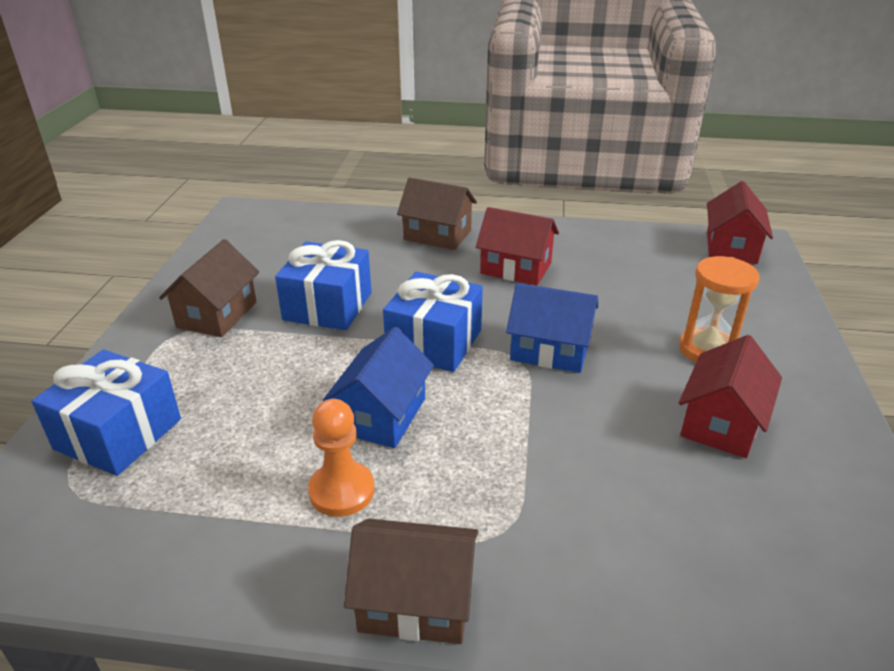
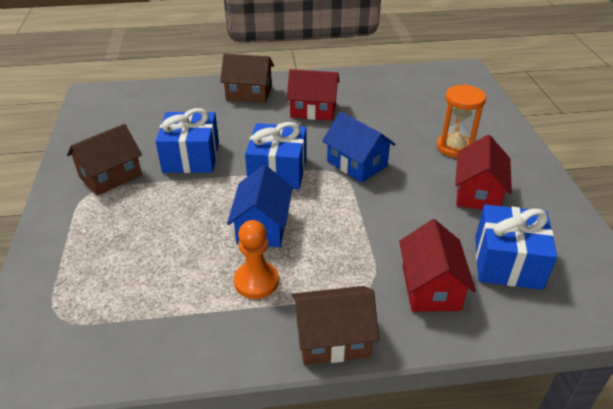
camera: 15 degrees left, 5 degrees up
blue gift [32,350,181,476] -> blue gift moved to [475,205,557,290]
brown house [159,239,259,337] -> brown house turned 45 degrees clockwise [67,124,142,196]
blue house [506,283,598,373] -> blue house turned 45 degrees clockwise [322,112,395,183]
red house [707,181,773,264] -> red house moved to [399,219,476,312]

